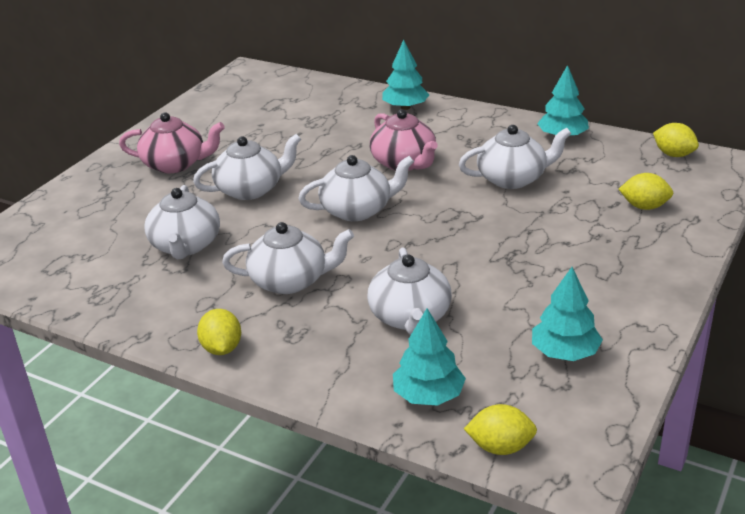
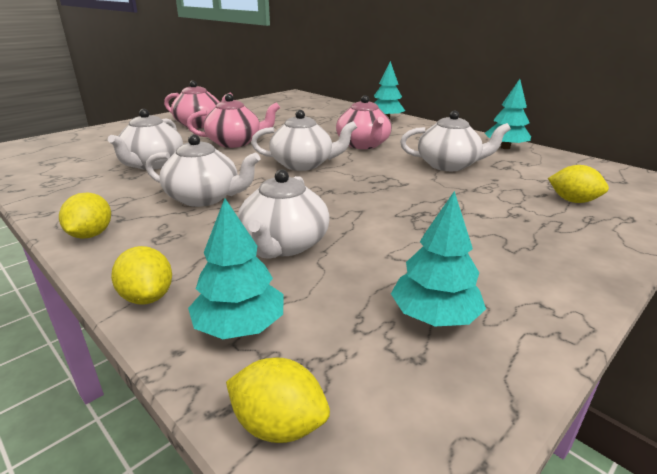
camera: 15 degrees right, 5 degrees down
white teapot [193,134,301,200] -> pink teapot [187,94,280,148]
yellow lemon [653,123,699,157] -> yellow lemon moved to [111,246,172,305]

